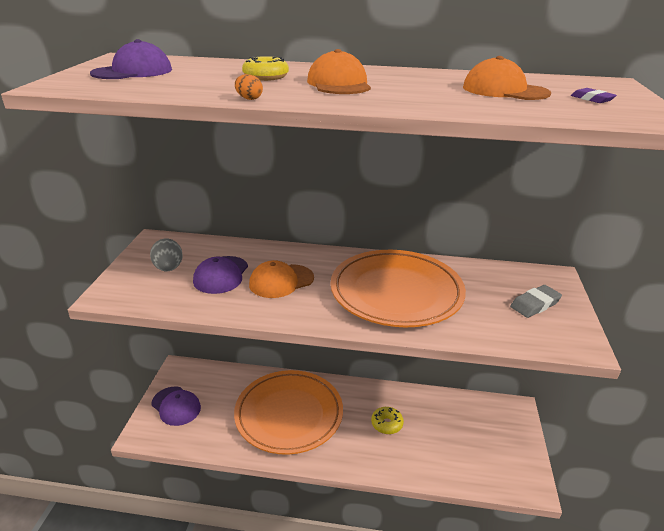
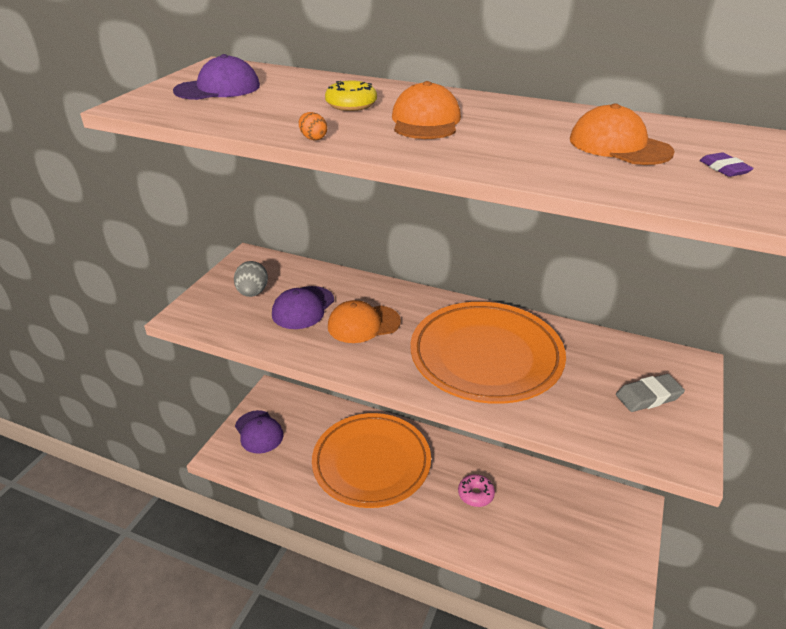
camera: 15 degrees right, 5 degrees up
yellow donut [371,407,404,434] -> pink donut [458,474,495,507]

